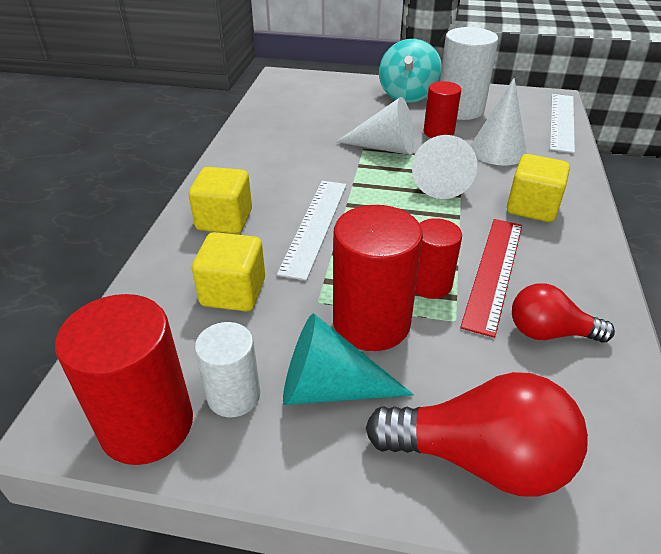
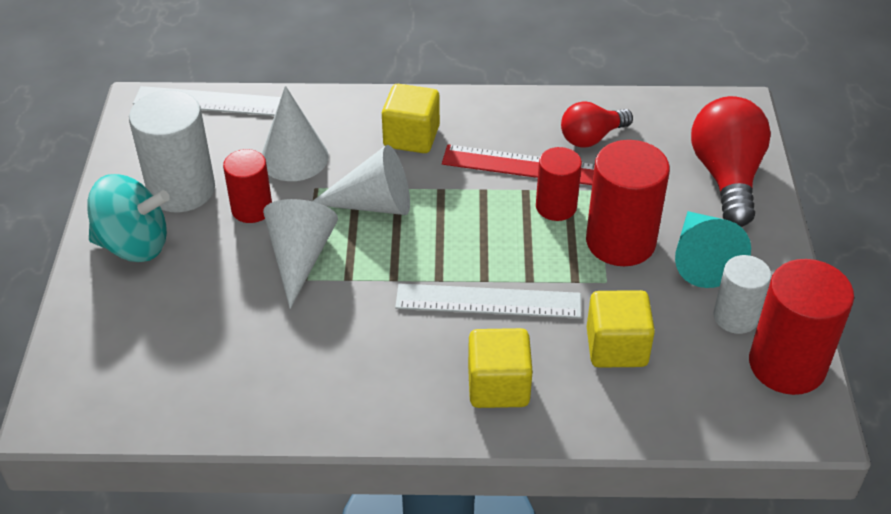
camera: 100 degrees left, 5 degrees up
red light bulb [512,283,615,343] -> red light bulb turned 60 degrees clockwise [561,101,633,148]

